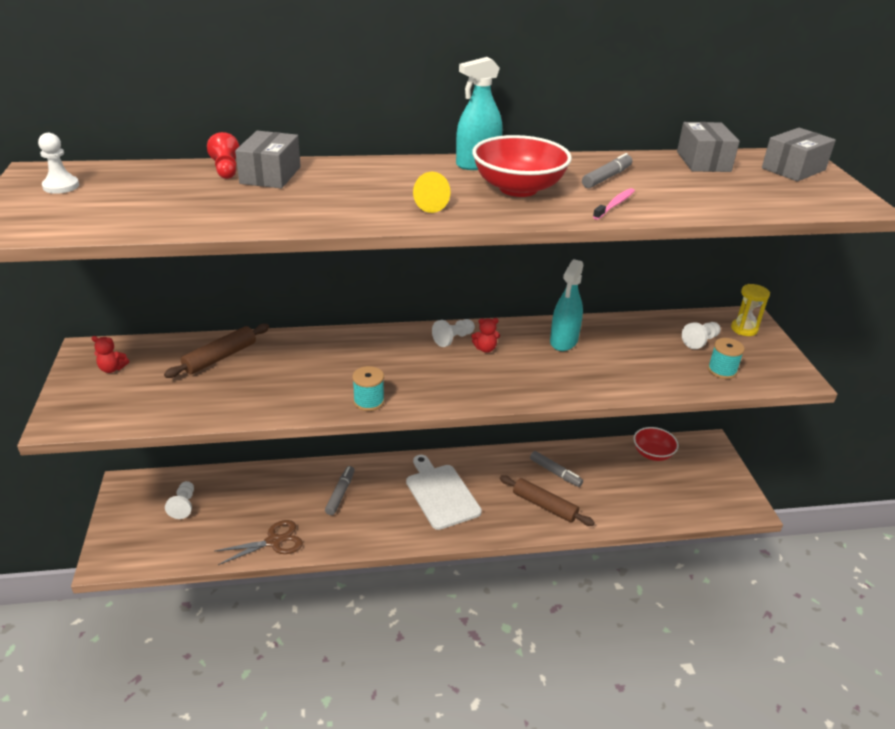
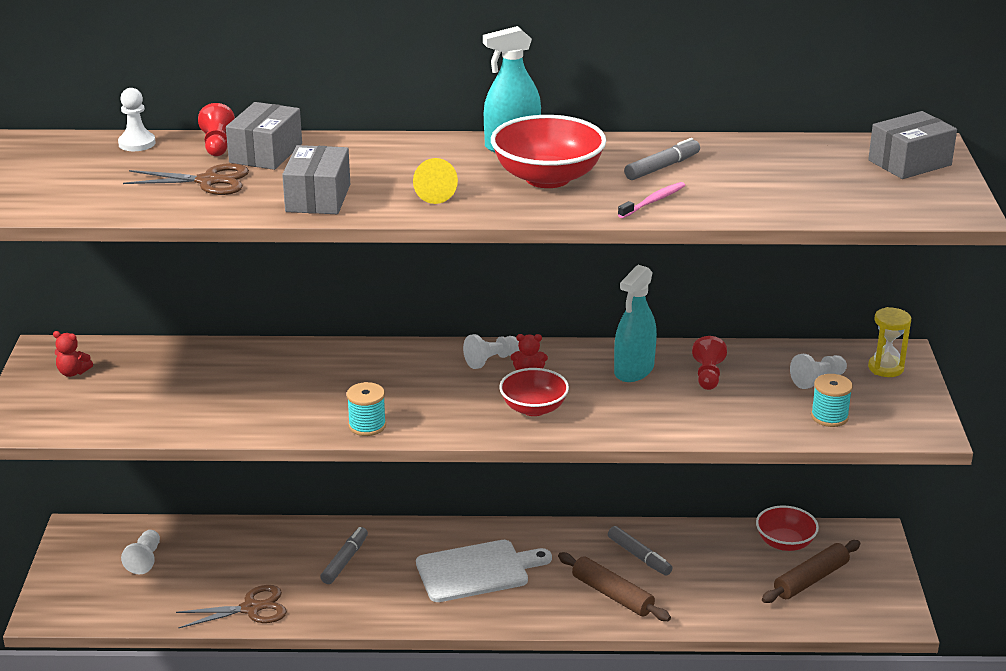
camera: 10 degrees right, 5 degrees down
white pawn [38,133,79,194] -> white pawn moved to [118,88,156,151]
brown rolling pin [164,324,269,378] -> brown rolling pin moved to [762,540,860,603]
white cutting board [406,455,482,530] -> white cutting board turned 90 degrees clockwise [416,540,552,602]
grey box [677,122,740,172] -> grey box moved to [282,145,350,214]
none -> brown scissors [123,163,249,195]
none -> red bowl [499,368,569,416]
none -> red pawn [692,336,727,390]

